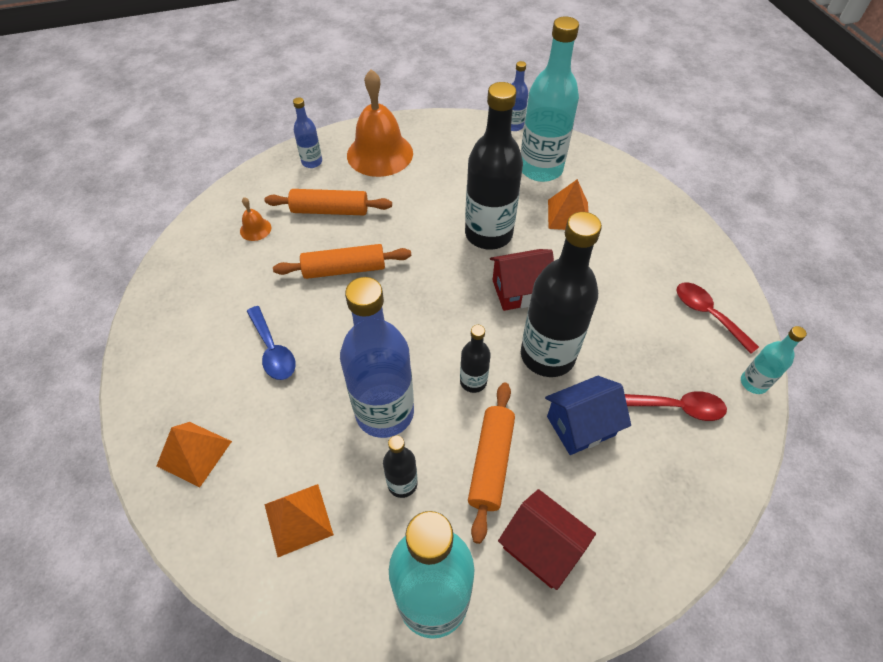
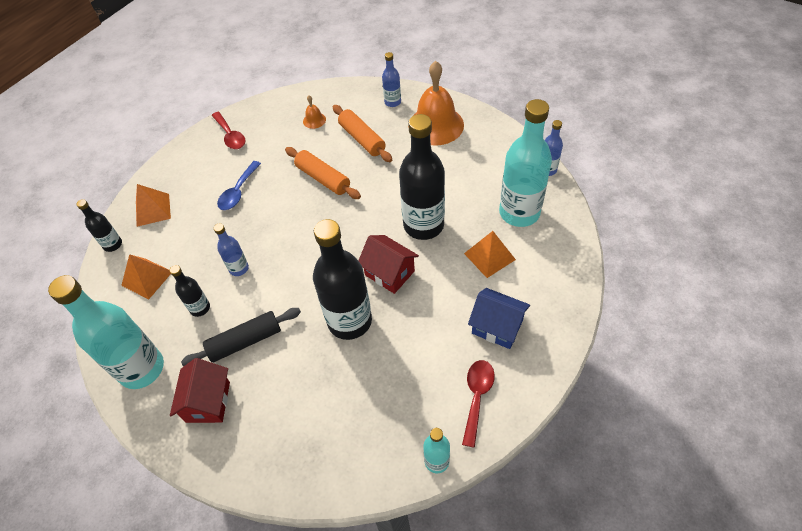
camera: 55 degrees right, 0 degrees up
blue bottle [340,277,414,438] -> blue bottle [214,223,249,276], size x0.48
black bottle [460,325,491,393] -> black bottle moved to [76,199,122,252]
orange rolling pin [468,382,515,544] -> black rolling pin [181,308,301,366]
blue house [545,376,631,455] -> blue house moved to [468,288,530,349]
red spoon [625,391,727,421] -> red spoon moved to [211,112,246,149]

